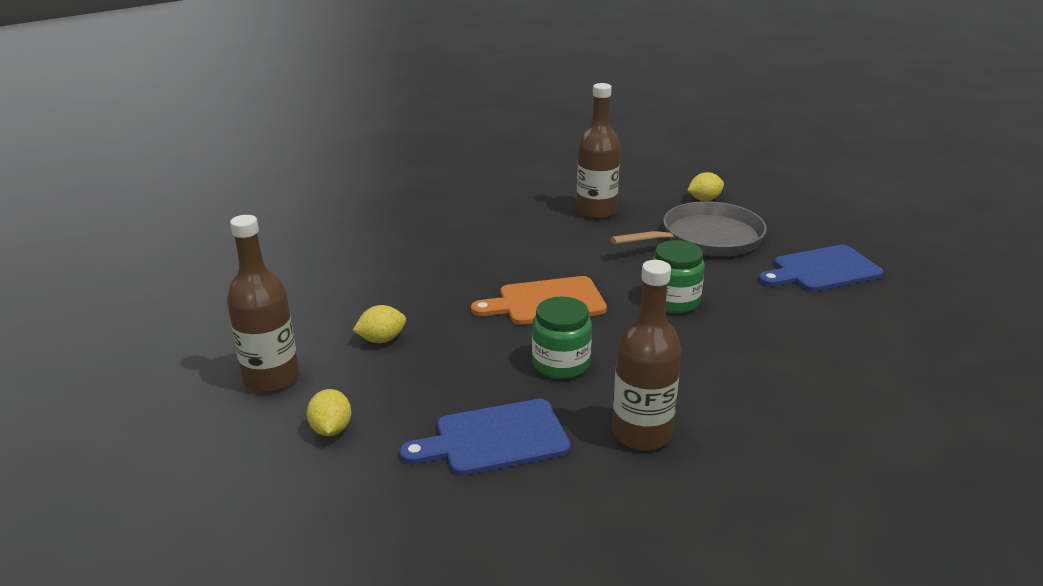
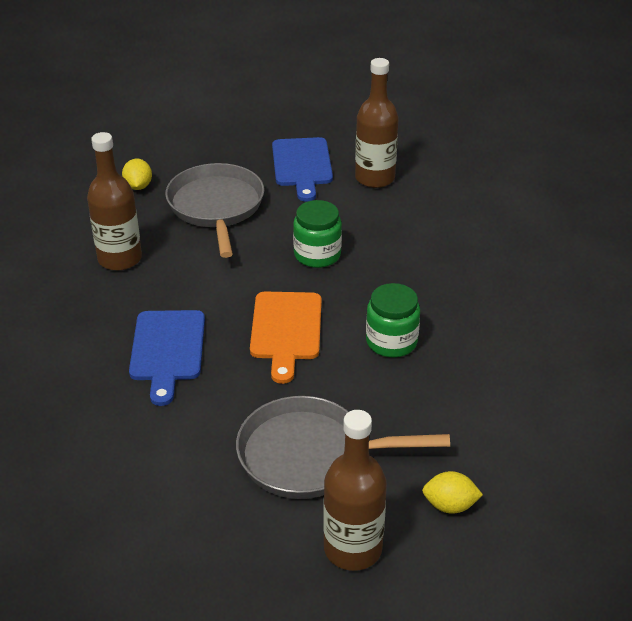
camera: 75 degrees left, 10 degrees up
yellow lemon [353,305,406,343] -> grey pan [236,396,450,499]
blue cutting board [400,399,570,476] -> blue cutting board moved to [129,310,205,406]
brown bottle [612,260,682,450] -> brown bottle moved to [355,58,398,188]

